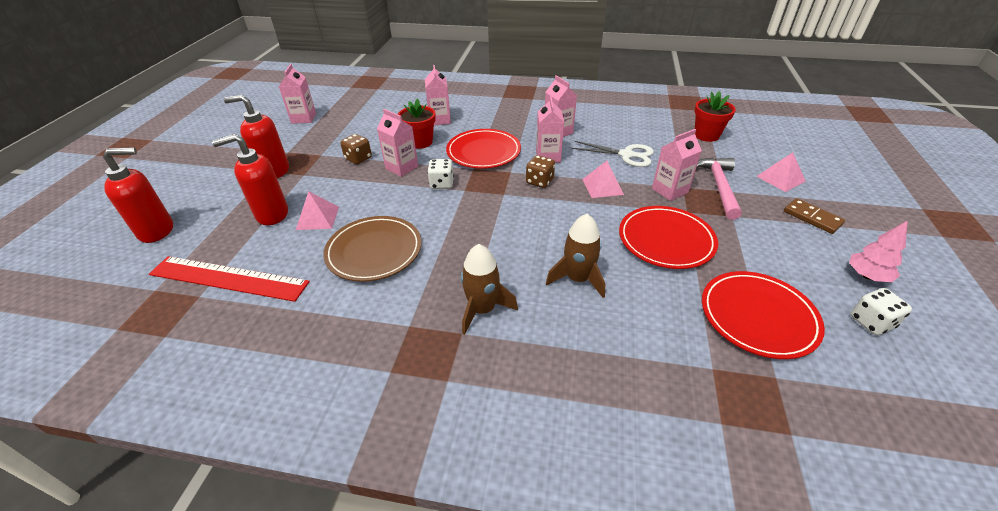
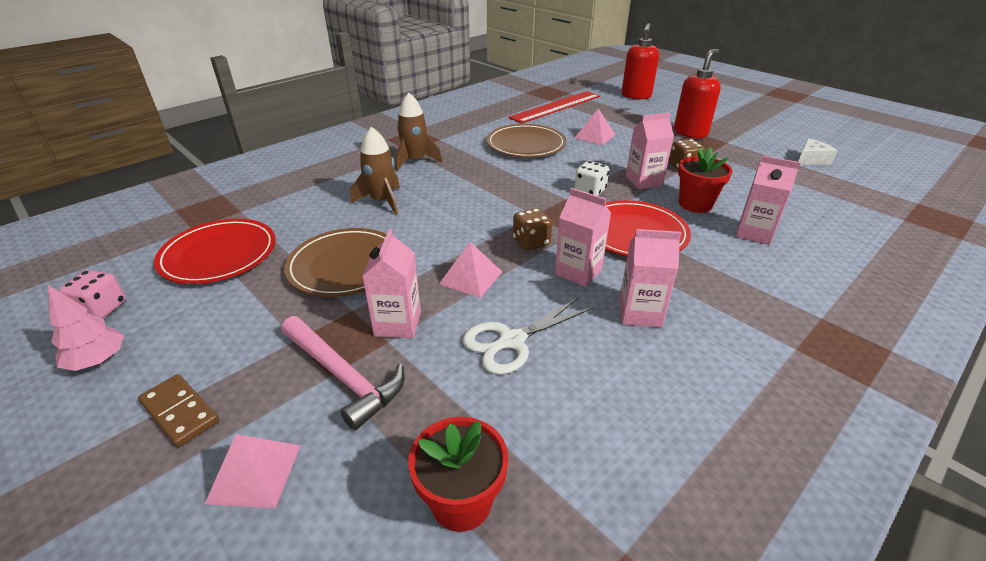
camera: 125 degrees right, 5 degrees down
red soap dispenser [212,134,288,225] -> none
pink carton [279,64,316,124] -> white cheese [798,138,838,165]
red plate [619,206,718,269] -> brown plate [284,228,387,297]
brown domino [784,198,845,234] -> brown domino turned 45 degrees clockwise [138,374,219,447]
white dice [851,288,912,335] -> pink dice [59,270,126,319]

